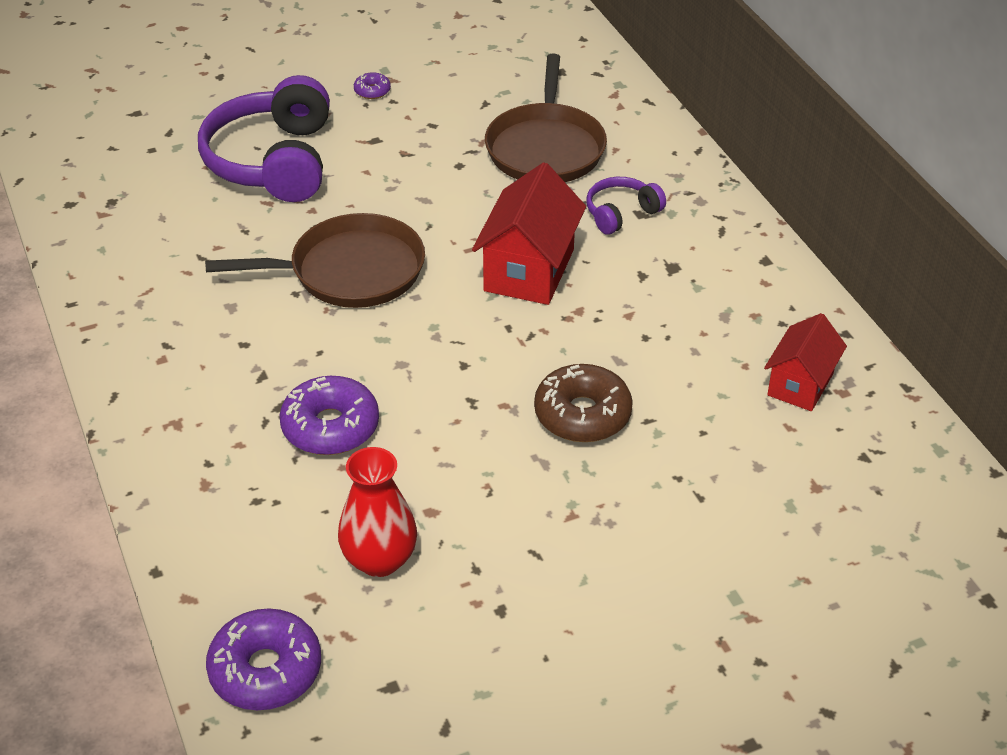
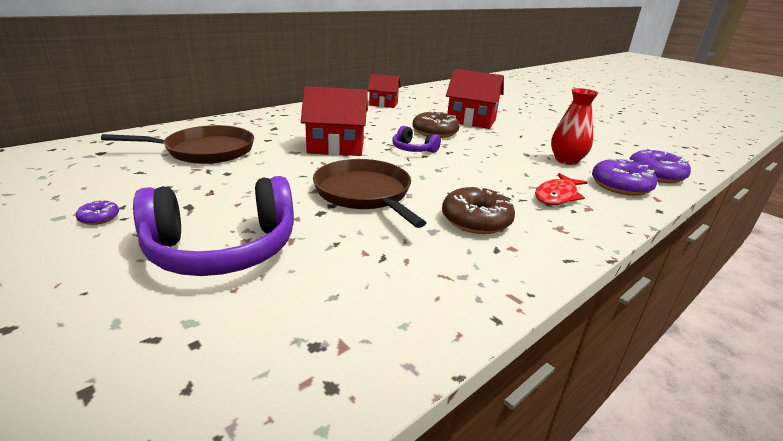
camera: 110 degrees left, 15 degrees down
purple donut [280,376,379,455] -> purple donut moved to [592,159,657,196]
purple headphones [587,177,666,235] -> purple headphones moved to [392,126,441,153]
none -> brown donut [442,186,515,234]
none -> red house [446,69,504,129]
none -> red fish [535,173,588,205]

